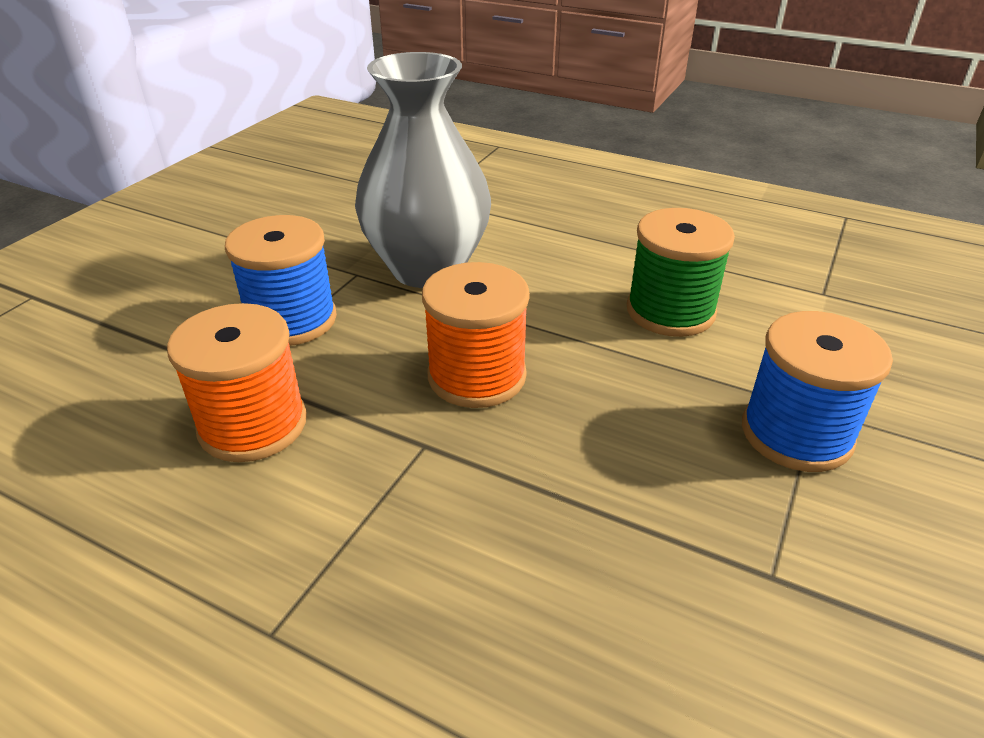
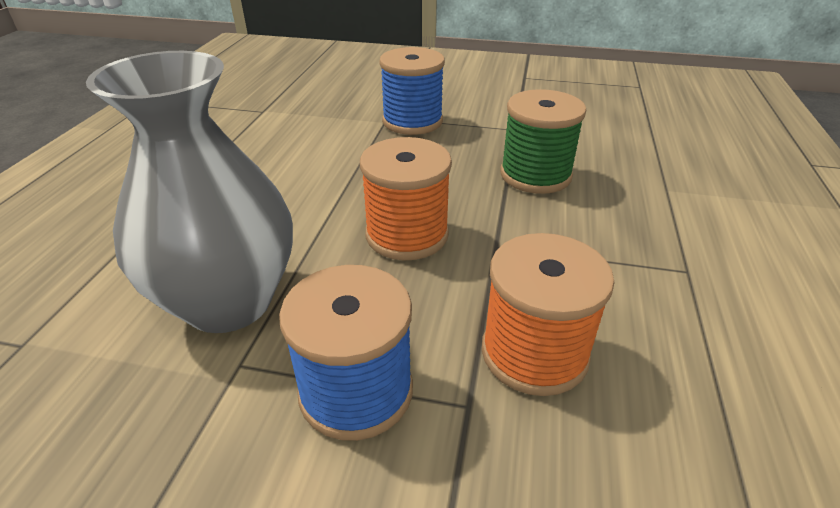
camera: 105 degrees left, 0 degrees up
green spool [627,208,735,337] -> green spool moved to [500,89,586,194]

